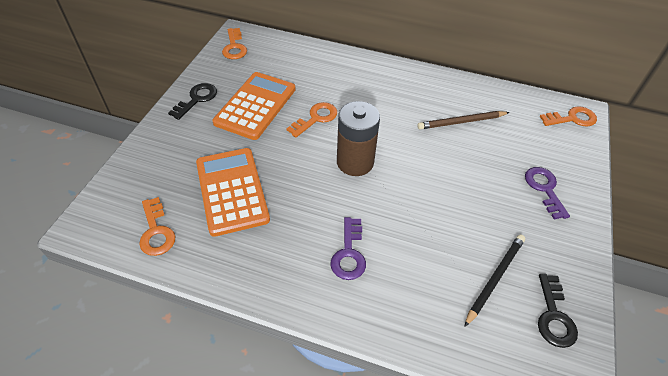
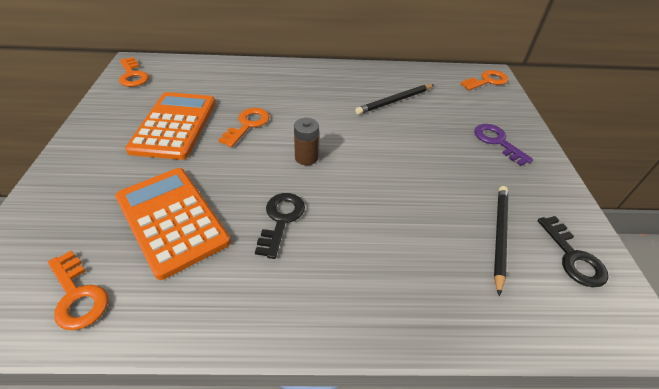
camera: 20 degrees left, 5 degrees down
black key [168,83,217,120] -> black key moved to [255,193,305,259]
purple key [331,217,366,280] -> none
brown battery [337,101,380,176] -> brown battery [294,118,319,165], size x0.56
brown pencil [417,111,510,129] -> black pencil [355,84,434,115]

